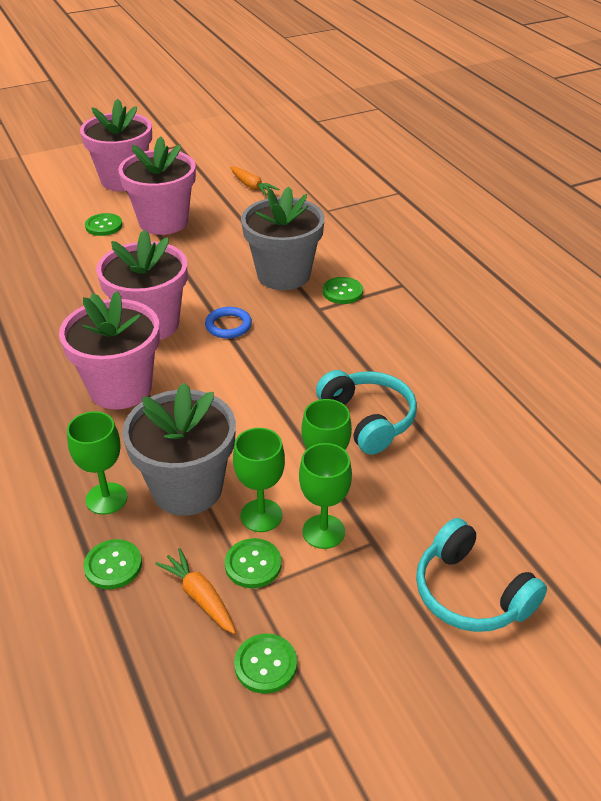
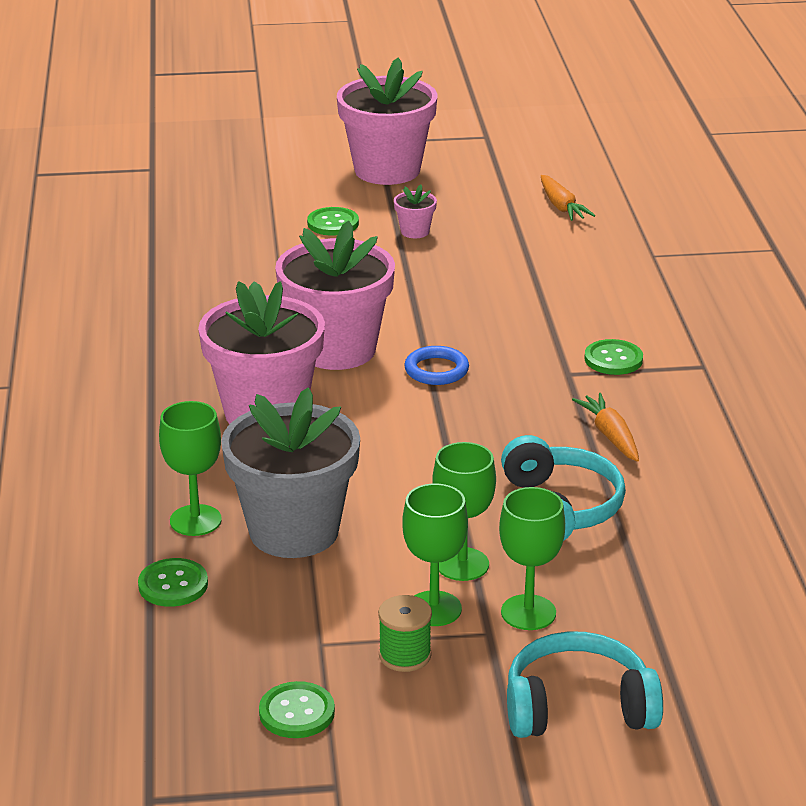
camera: 20 degrees right, 10 degrees down
pink flower pot [118,136,196,235] -> pink flower pot [394,184,437,238], size x0.41
orange carrot [155,548,236,634] -> orange carrot moved to [572,393,639,462]
green button [225,538,282,588] -> none
green goblet [233,428,285,532] -> green goblet moved to [499,487,565,630]
grey flower pot [241,186,325,290] -> none
turquoise headphones [416,518,547,632] -> turquoise headphones turned 105 degrees clockwise [507,631,663,738]
none -> green spool [378,595,432,672]

